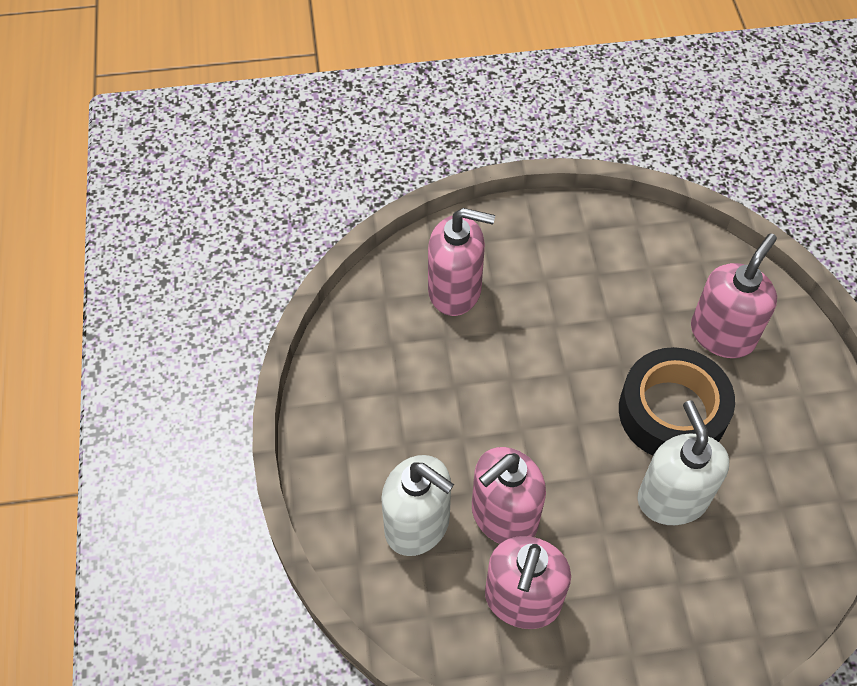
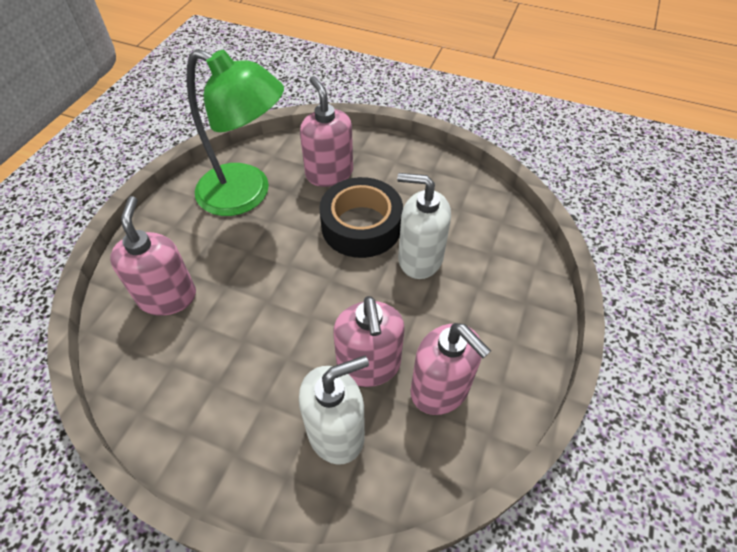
camera: 60 degrees left, 5 degrees down
pink soap dispenser [428,208,495,316] -> pink soap dispenser turned 45 degrees counterclockwise [110,196,196,316]
none -> green lamp [186,49,284,216]

